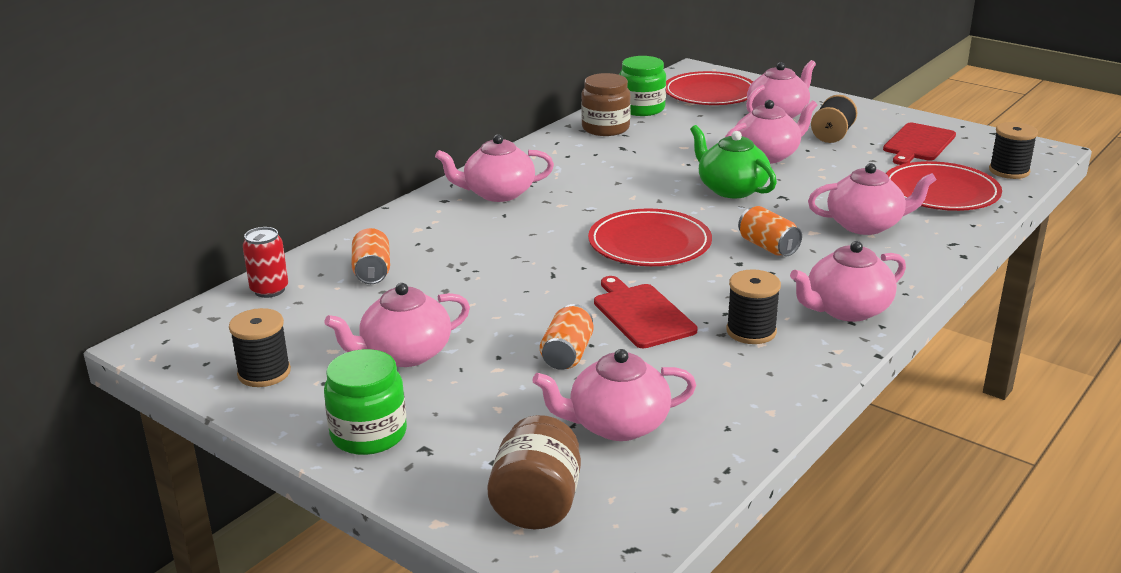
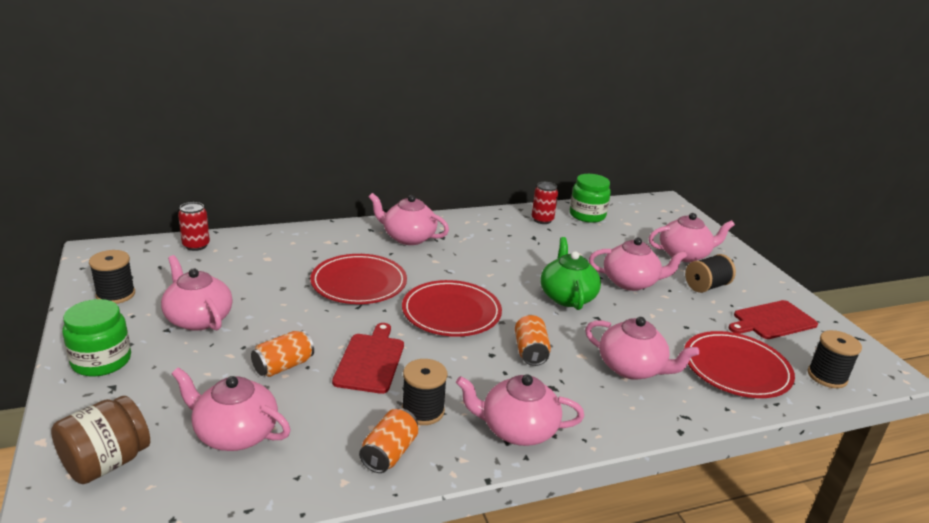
camera: 30 degrees right, 0 degrees up
pink teapot [325,283,470,367] -> pink teapot turned 45 degrees clockwise [161,255,233,331]
orange can [352,228,390,284] -> orange can moved to [359,408,418,473]
brown jar [581,73,631,136] -> red can [532,182,558,224]
red plate [666,71,753,105] -> red plate moved to [310,254,407,304]

